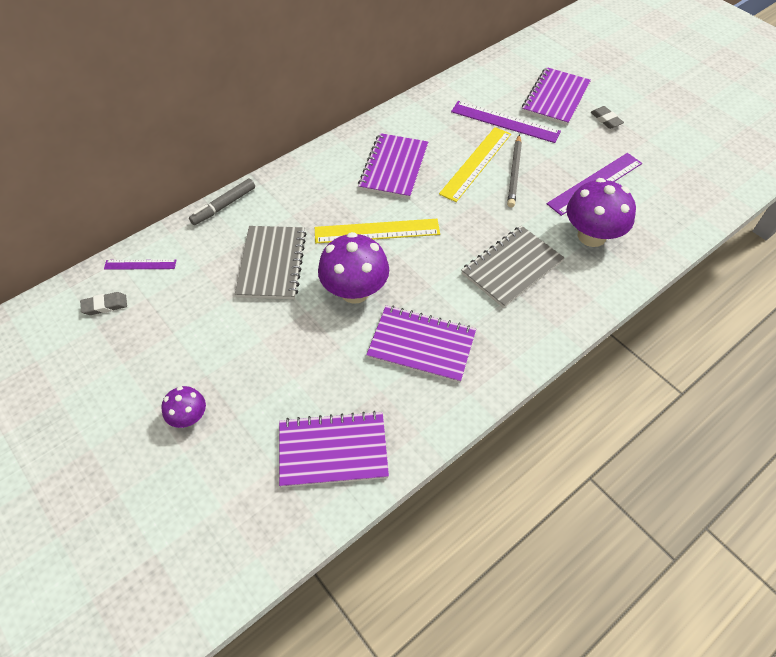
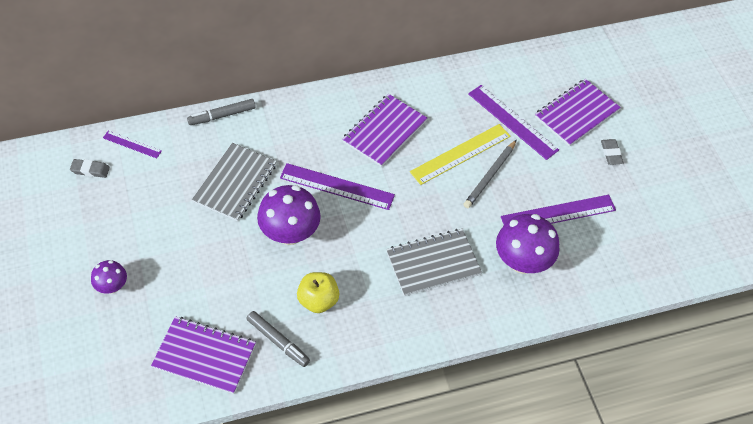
camera: 20 degrees right, 0 degrees up
yellow ruler [315,219,440,243] -> purple ruler [280,163,395,210]
purple notebook [366,305,476,383] -> yellow apple [297,272,339,313]
none -> grey marker [247,311,310,367]

